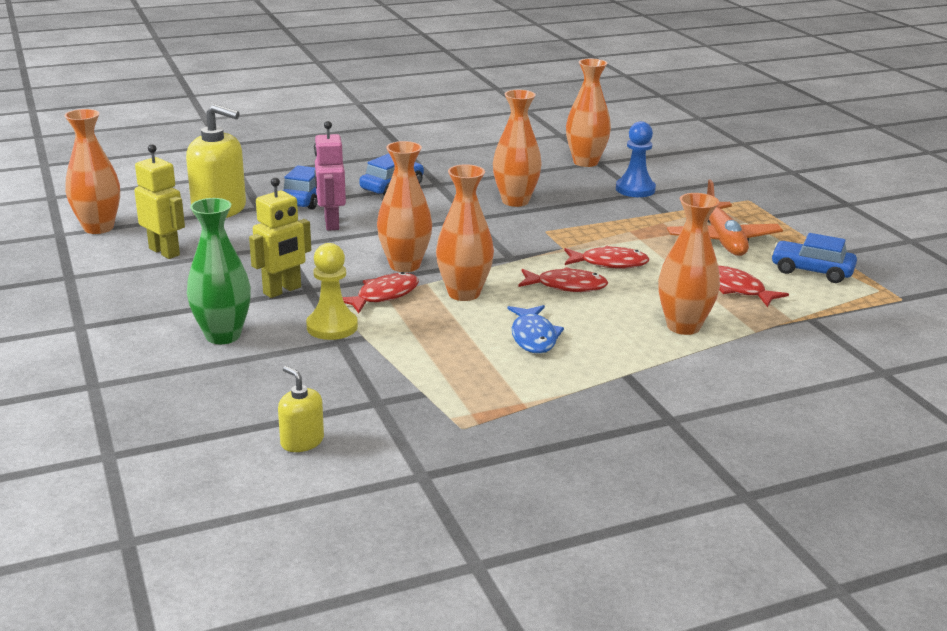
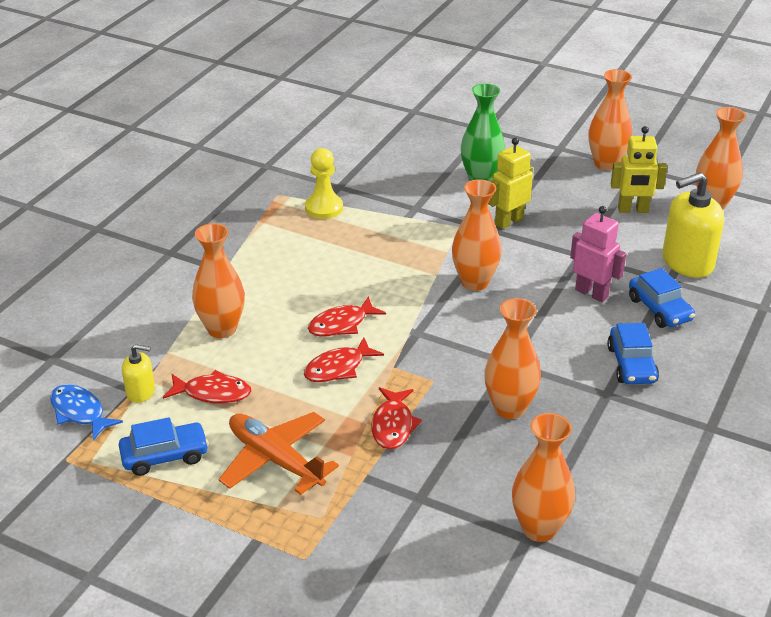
camera: 140 degrees right, 10 degrees up
yellow robot [249,177,311,298] -> yellow robot turned 45 degrees clockwise [488,138,533,229]
yellow soap dispenser [278,366,324,452] -> yellow soap dispenser moved to [122,344,155,403]
yellow pawn [306,243,358,340] -> yellow pawn moved to [305,148,343,219]
red fish [342,272,419,313] -> red fish moved to [372,387,422,449]
orange vase [436,164,494,301] -> orange vase moved to [588,69,632,171]
blue fish [507,305,564,354] -> blue fish moved to [50,384,123,440]
blue pawn [616,121,656,197] -> none

